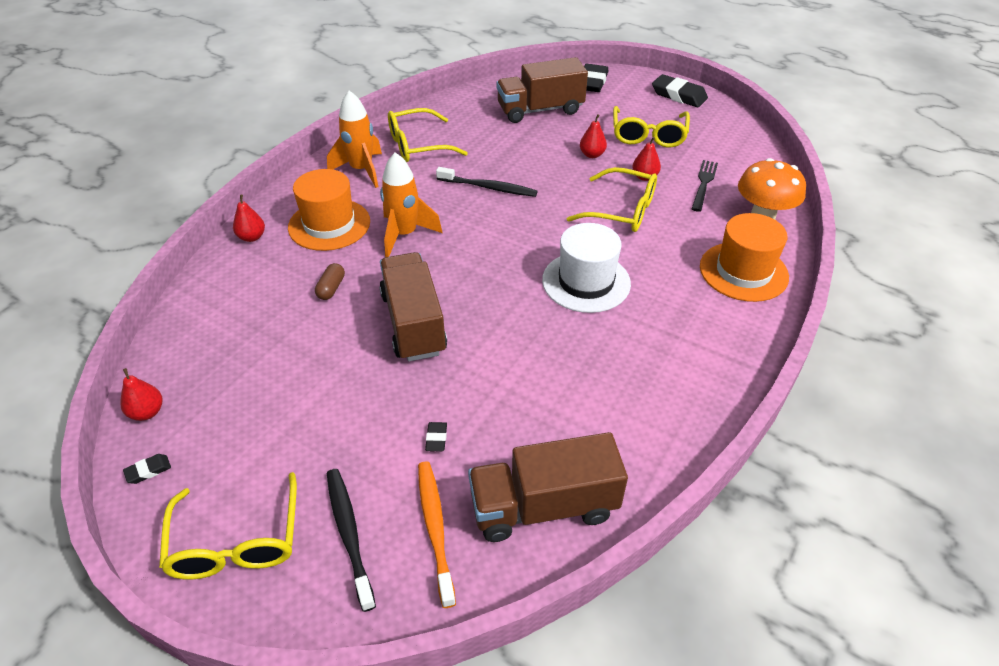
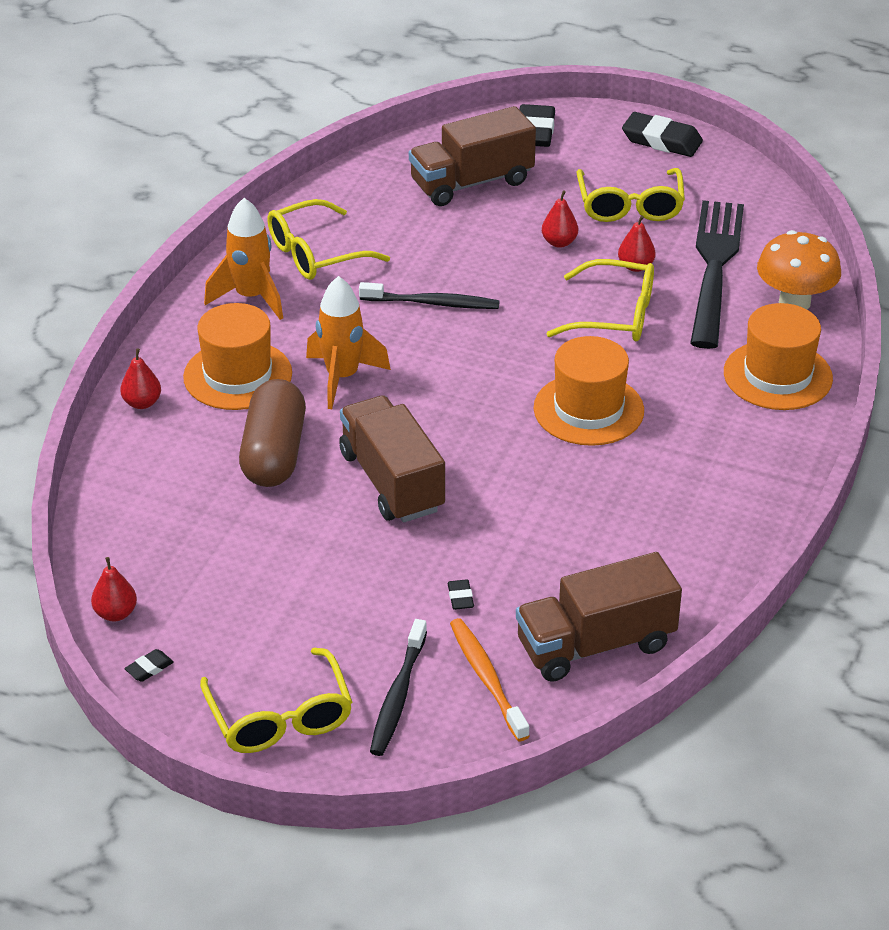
camera: 10 degrees left, 5 degrees down
brown capsule [315,263,345,300] -> brown capsule [239,379,306,487], size x2.32
black toothbrush [327,469,376,612] -> black toothbrush turned 135 degrees counterclockwise [370,619,427,756]
white hat [542,223,631,313] -> orange hat [533,336,644,446]
black fork [692,160,718,212] -> black fork [690,200,744,349], size x2.07

